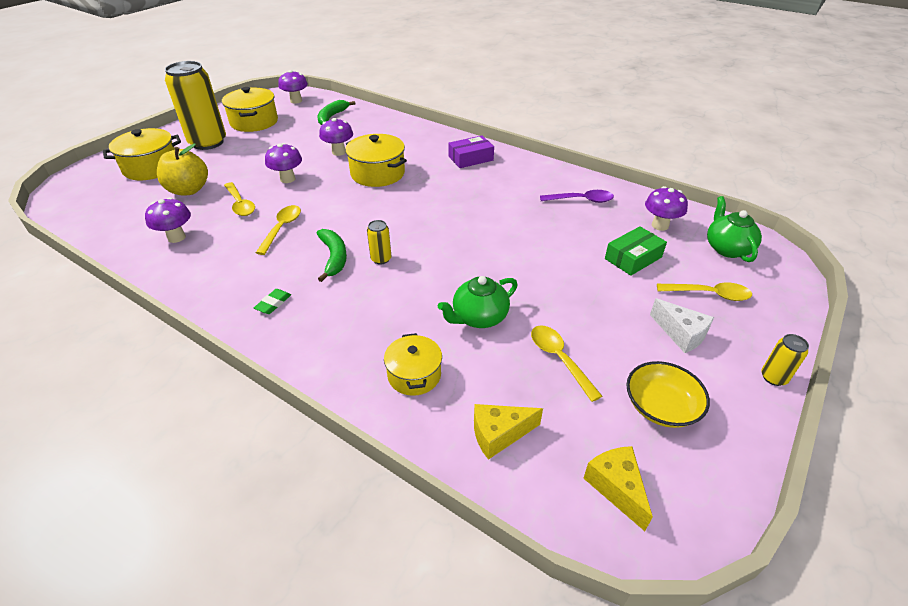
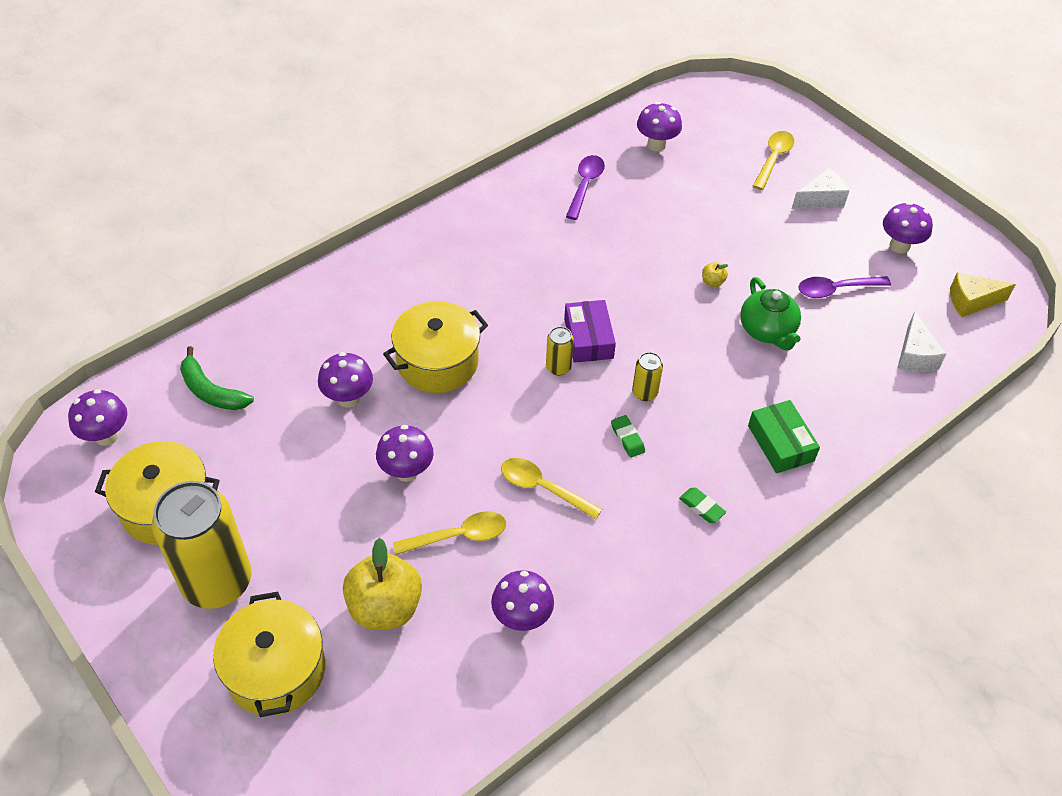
camera: 75 degrees left, 10 degrees up
green banana [316,229,347,282] -> green eraser [611,415,645,458]
yellow pot [384,333,442,396] -> none
purple box [448,136,494,168] -> purple box moved to [564,300,616,363]
yellow cheese [474,404,543,460] -> white cheese [897,311,946,372]
yellow spoon [531,325,602,402] -> purple spoon [798,276,891,298]
green box [605,226,667,276] -> green box moved to [748,400,820,473]
yellow bowl [626,361,710,428] -> purple mushroom [883,202,933,254]
green teapot [707,196,762,262] -> none
yellow can [761,334,809,386] -> yellow can moved to [546,326,574,376]
none -> yellow apple [702,262,728,287]

